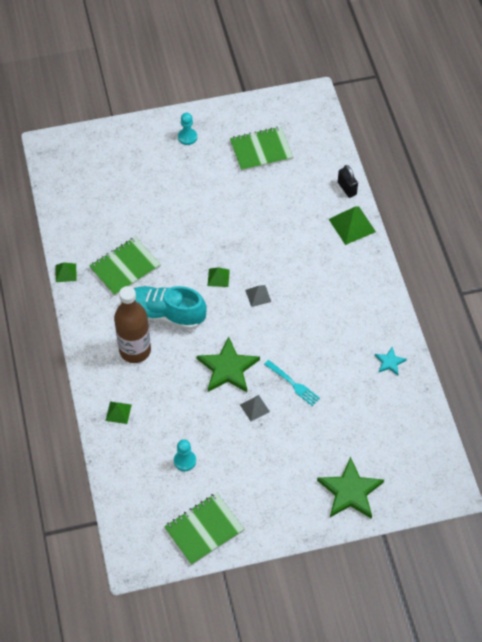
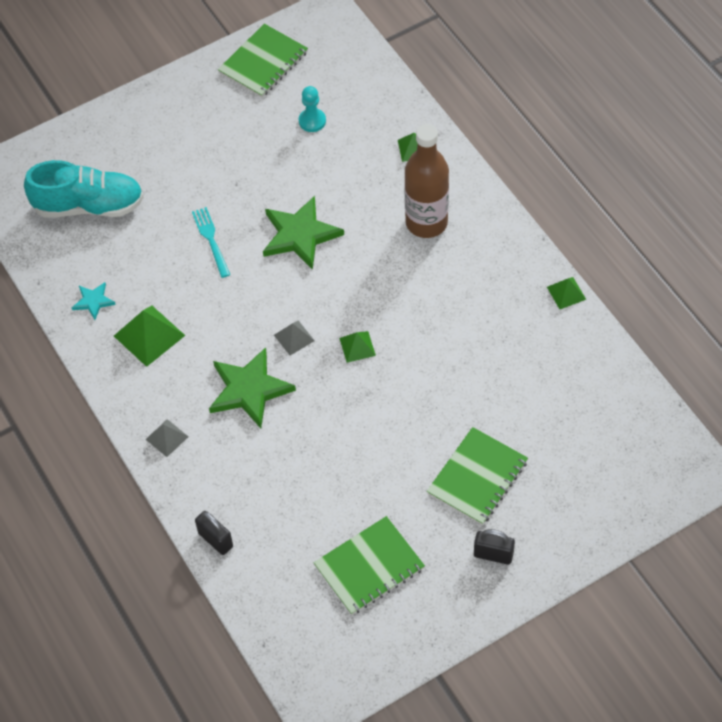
camera: 165 degrees right, 0 degrees up
green notebook [89,237,161,296] -> green notebook moved to [427,427,528,525]
turquoise shoe [134,286,207,330] -> turquoise shoe moved to [24,160,144,218]
turquoise pawn [178,113,197,145] -> black padlock [474,529,515,565]
grey pyramid [240,395,270,421] -> grey pyramid moved to [146,419,189,457]
turquoise fork [264,360,320,406] -> turquoise fork turned 45 degrees clockwise [192,207,230,278]
green star [317,457,384,519] -> green star moved to [209,347,296,428]
green pyramid [329,207,376,245] -> green pyramid moved to [114,306,186,367]

